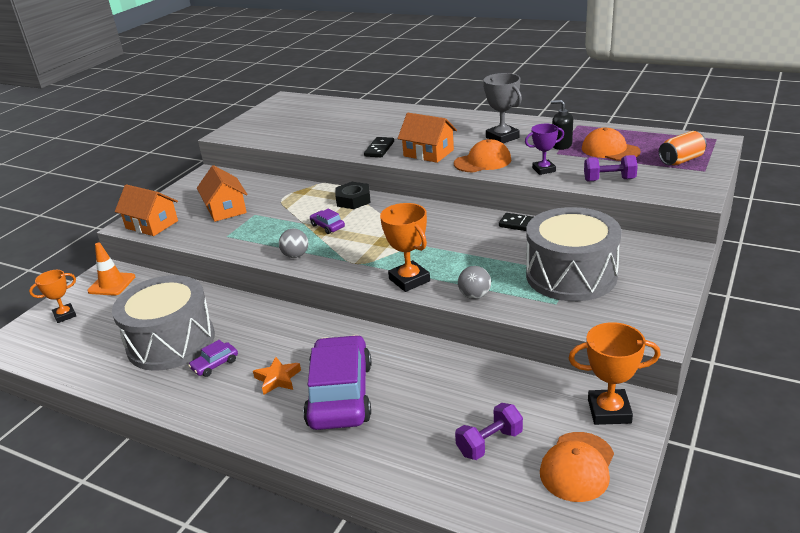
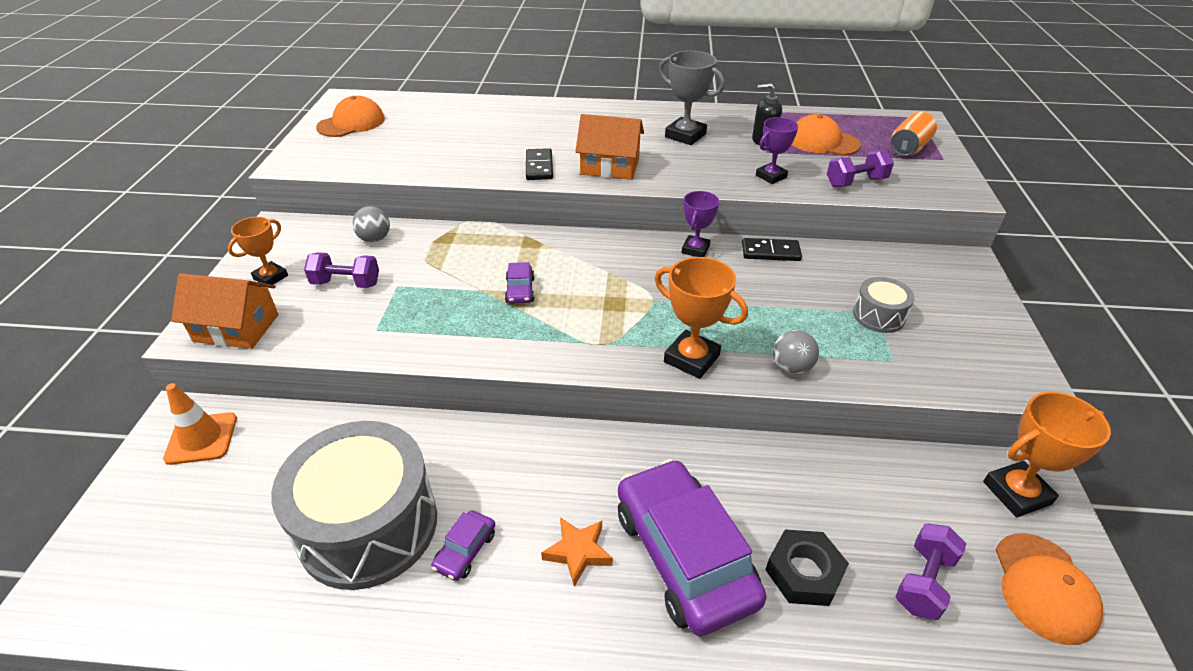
camera: 25 degrees left, 10 degrees up
orange trophy [29,270,76,323] -> orange trophy moved to [228,217,288,285]
orange house [197,165,248,222] -> purple dumbbell [304,252,379,288]
grey ball [279,229,308,258] -> grey ball moved to [352,206,390,242]
purple car [310,208,345,234] -> purple car turned 120 degrees counterclockwise [505,262,534,304]
black nut [335,182,370,209] -> black nut moved to [765,529,849,606]
orange cap [454,139,511,172] -> orange cap moved to [316,96,385,137]
grey drum [526,207,622,301] -> grey drum [853,277,915,333], size x0.45
none -> purple trophy [681,191,719,257]

